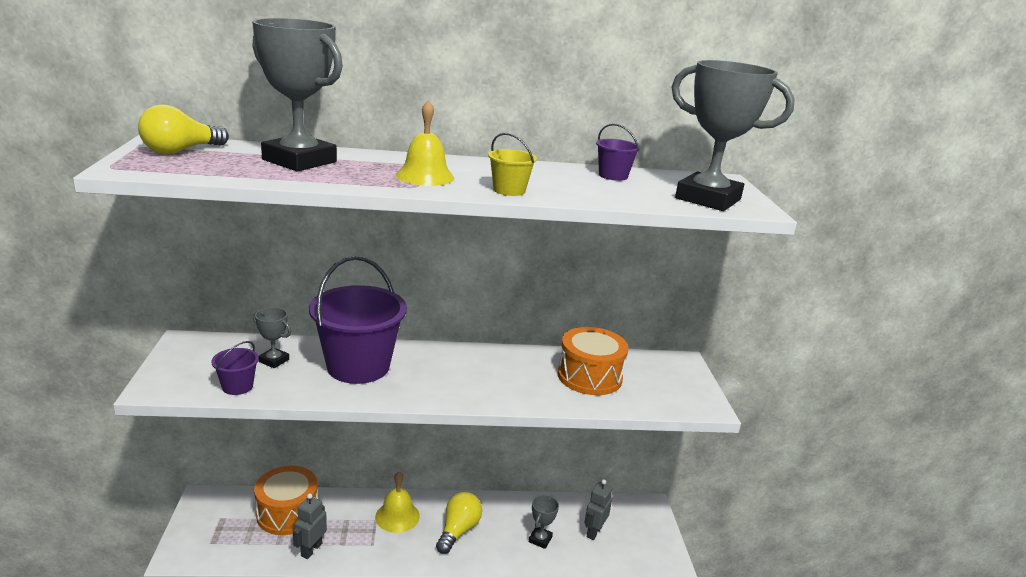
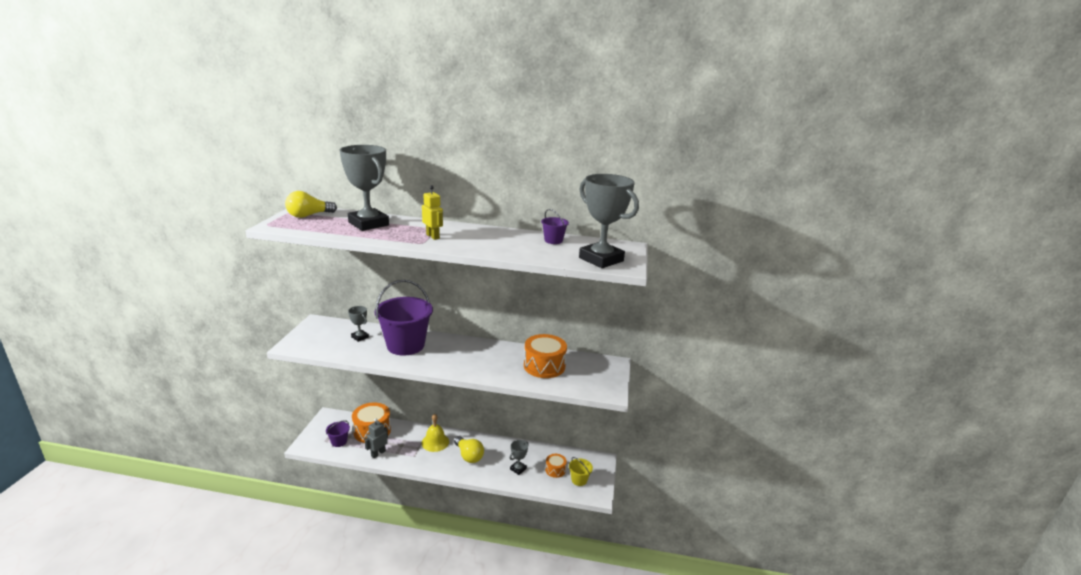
camera: 15 degrees right, 0 degrees up
purple bucket [211,341,259,395] -> purple bucket moved to [326,420,350,447]
yellow bell [396,100,454,186] -> yellow robot [422,185,443,240]
yellow light bulb [436,492,482,554] -> yellow light bulb turned 105 degrees clockwise [454,436,484,463]
yellow bucket [488,133,537,196] -> yellow bucket moved to [569,457,593,486]
grey robot [584,479,612,540] -> orange drum [545,454,567,478]

